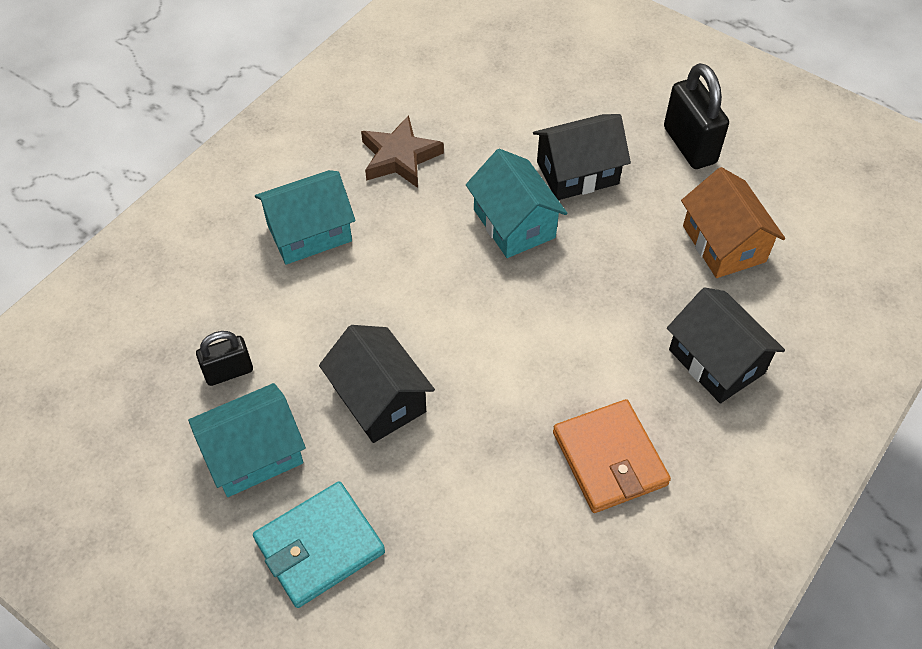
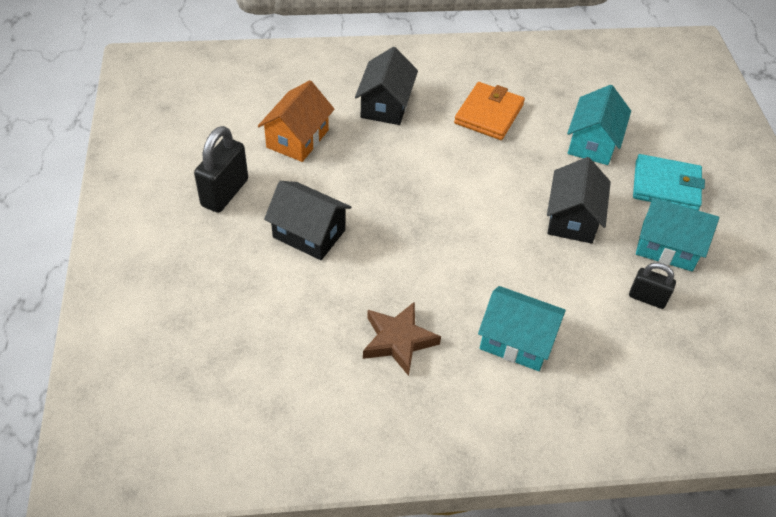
camera: 135 degrees left, 5 degrees down
turquoise house [466,149,567,258] -> turquoise house moved to [567,85,631,165]

